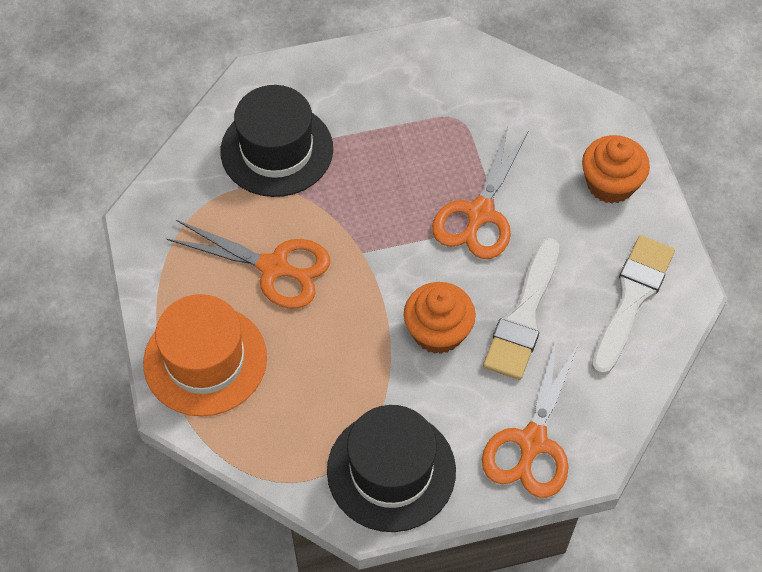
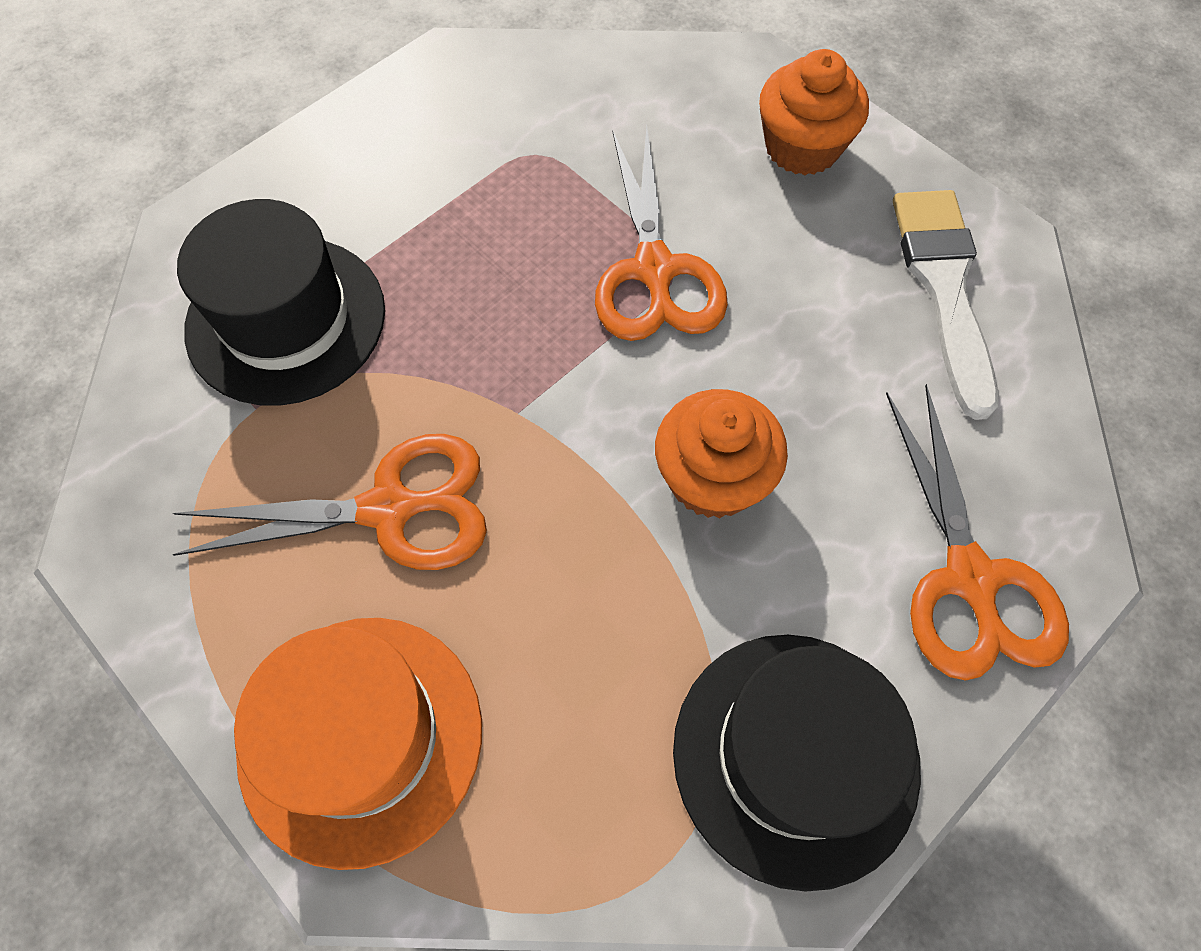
camera: 30 degrees left, 5 degrees up
white brush [483,238,559,380] -> none

